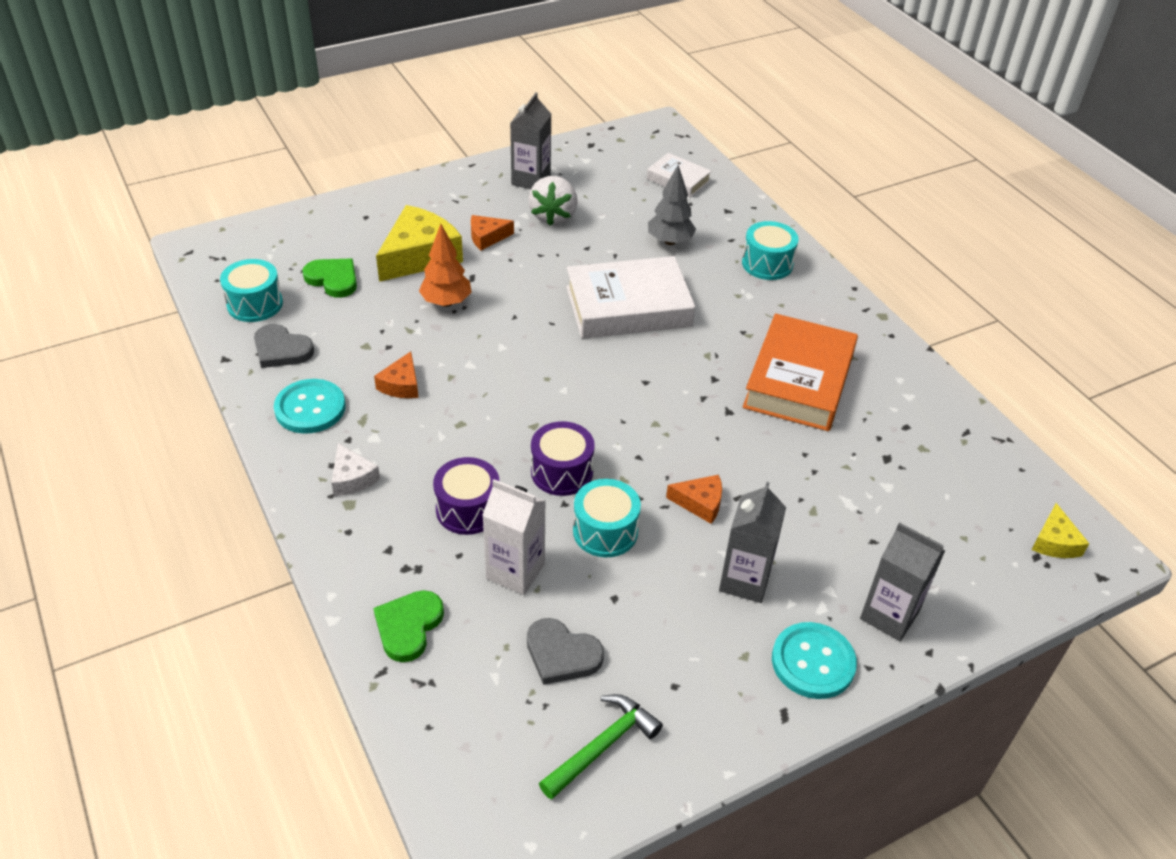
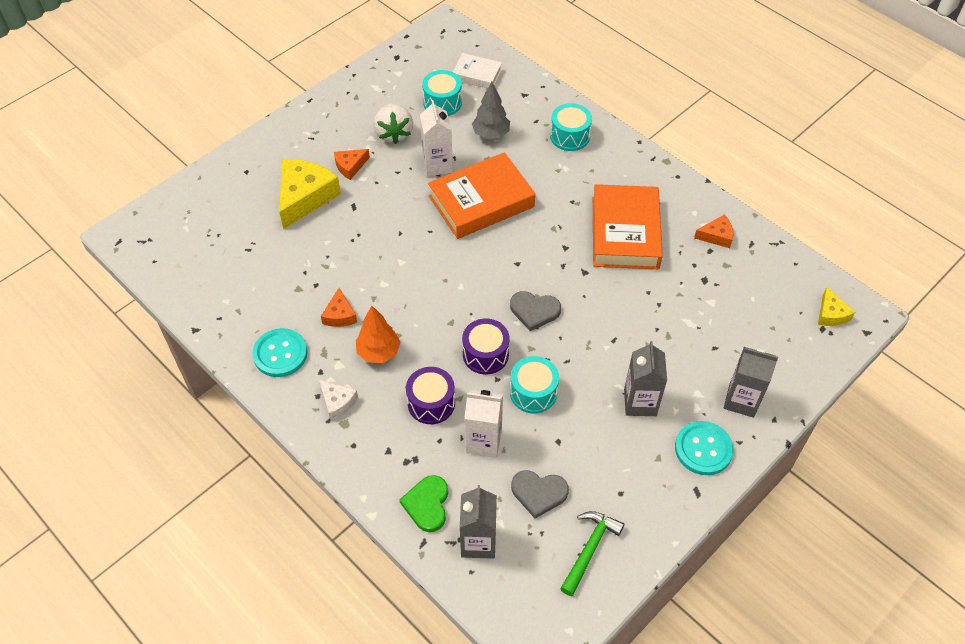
camera: 15 degrees left, 10 degrees up
turquoise drum [220,259,283,322] -> turquoise drum moved to [422,70,462,116]
grey heart [254,324,314,368] -> grey heart moved to [510,291,561,331]
green heart [302,259,357,298] -> none
orange tree [419,224,472,307] -> orange tree moved to [356,305,401,363]
grey carton [510,92,551,189] -> grey carton moved to [460,485,497,559]
white book [566,256,695,339] -> orange book [428,152,535,239]
orange cheese [666,475,722,524] -> orange cheese moved to [694,215,733,248]
none -> white carton [420,100,453,177]

